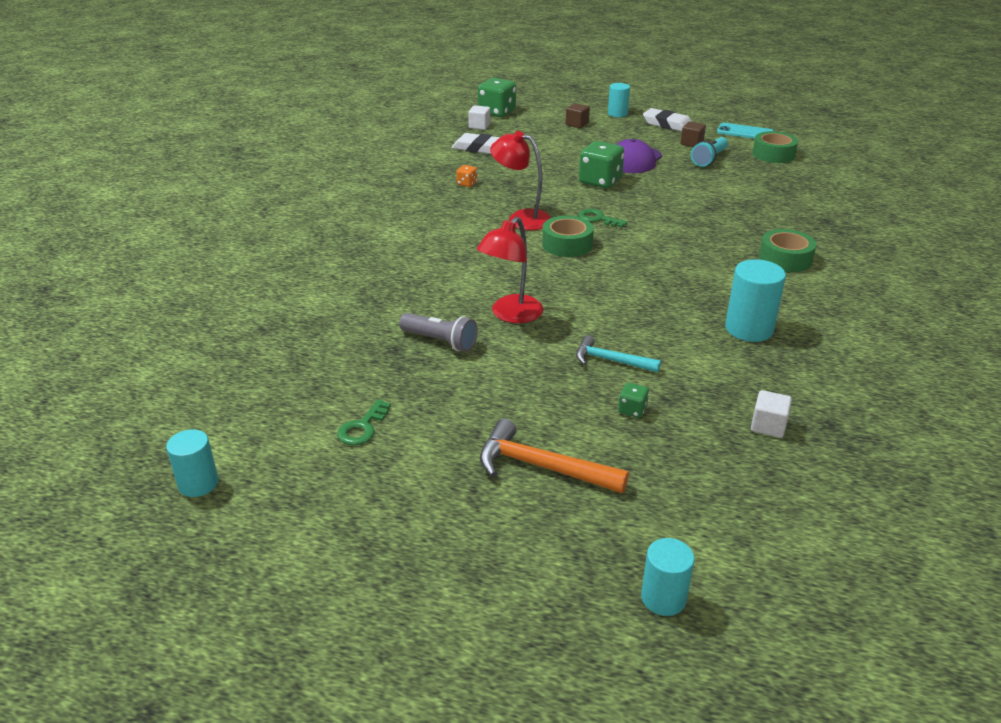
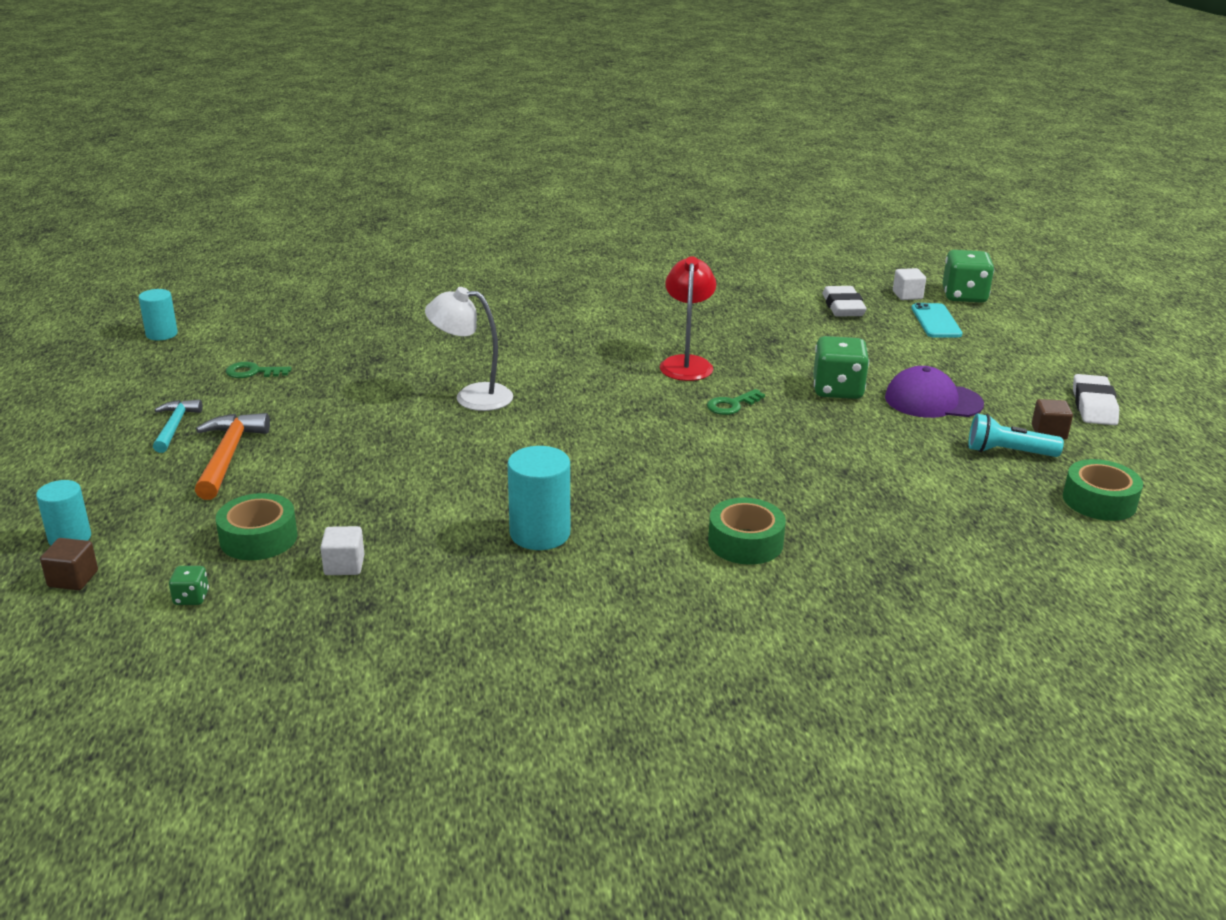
camera: 65 degrees right, 5 degrees down
grey flashlight [399,313,478,352] -> none
orange dice [456,165,477,187] -> none
red lamp [477,217,543,323] -> white lamp [425,287,513,411]
green tape [542,216,594,257] -> green tape moved to [216,493,298,560]
brown cube [566,103,590,128] -> brown cube moved to [40,538,98,590]
turquoise hammer [576,335,661,372] -> turquoise hammer moved to [153,399,203,453]
green key [578,209,627,228] -> green key turned 135 degrees counterclockwise [707,389,765,415]
turquoise cylinder [608,83,630,117] -> none
green dice [618,383,649,418] -> green dice moved to [169,566,209,605]
turquoise phone [717,123,773,139] -> turquoise phone moved to [911,303,962,338]

